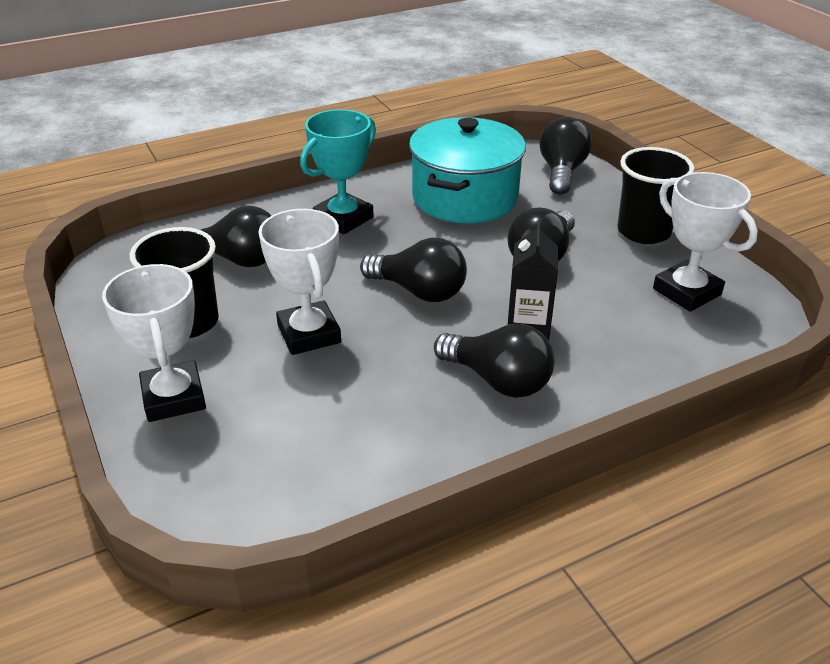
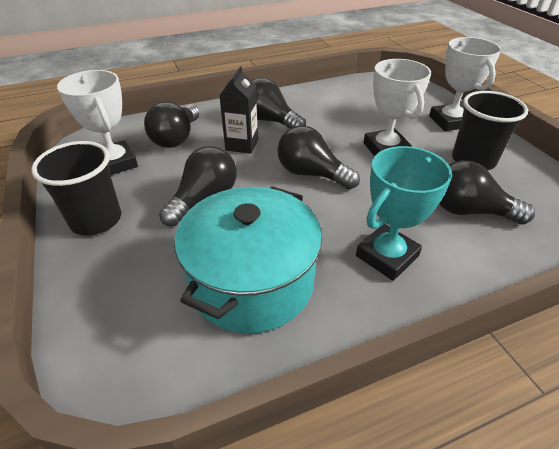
camera: 175 degrees left, 5 degrees up
black light bulb [539,117,592,195] -> black light bulb moved to [144,102,199,148]

